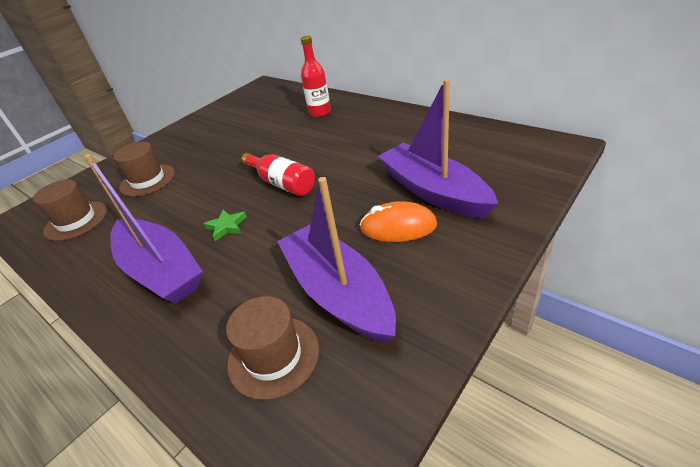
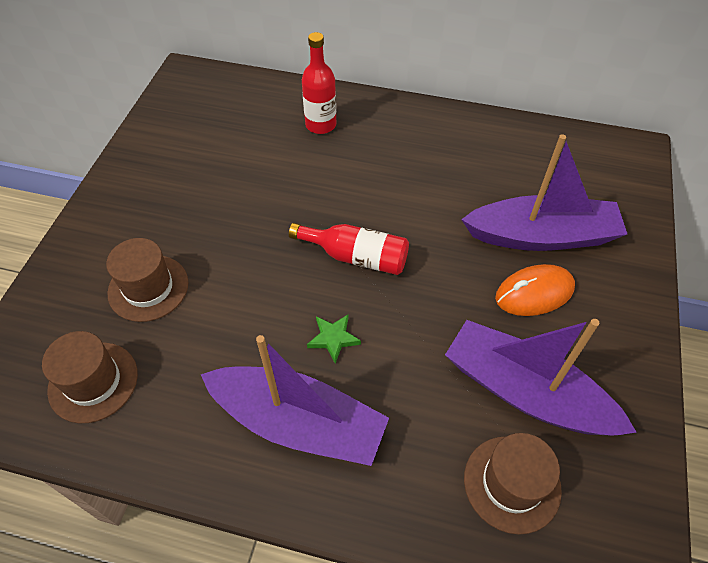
camera: 30 degrees left, 15 degrees up
purple boat [378,79,498,219] -> purple boat turned 150 degrees clockwise [461,134,627,251]

